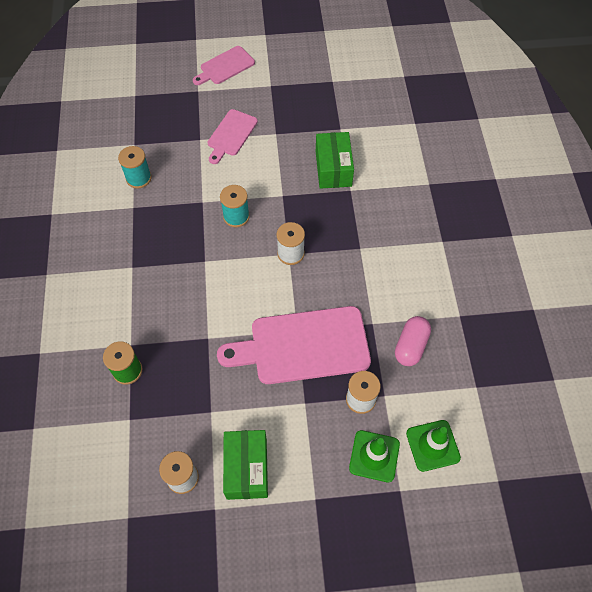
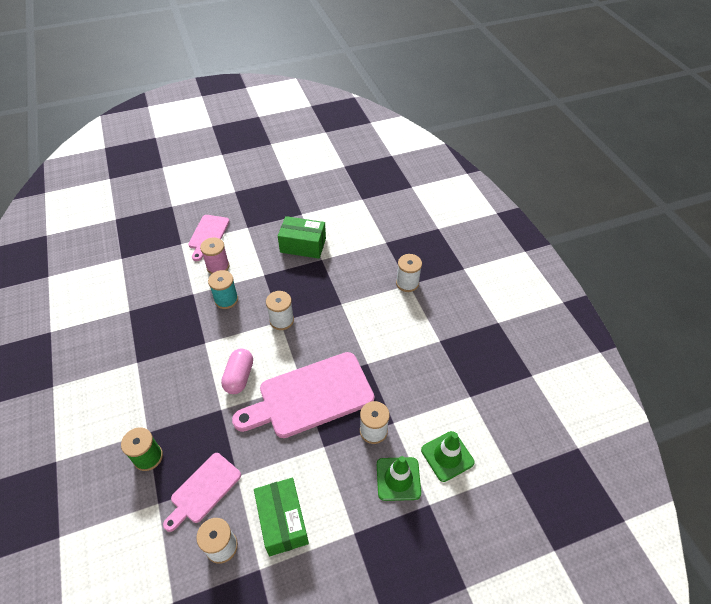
camera: 15 degrees left, 10 degrees down
turquoise spool [118,146,152,189] -> none
pink cutting board [193,46,255,85] -> pink cutting board moved to [163,453,241,532]
green box [316,132,354,189] -> green box turned 60 degrees counterclockwise [278,216,326,259]
pink capsule [395,316,431,366] -> pink capsule moved to [221,349,253,394]
none -> pink spool [200,237,229,274]
none -> white spool [396,254,422,292]

